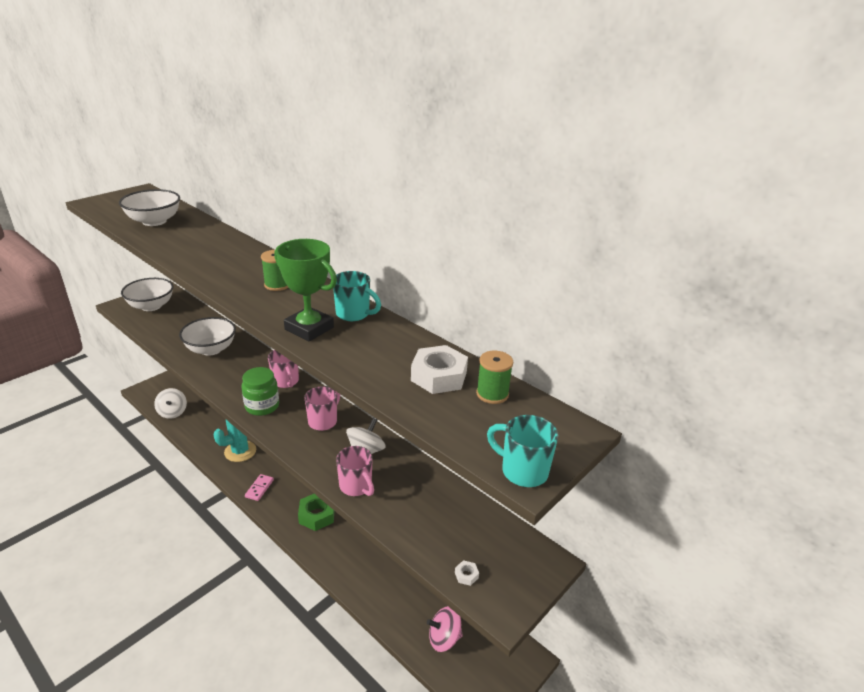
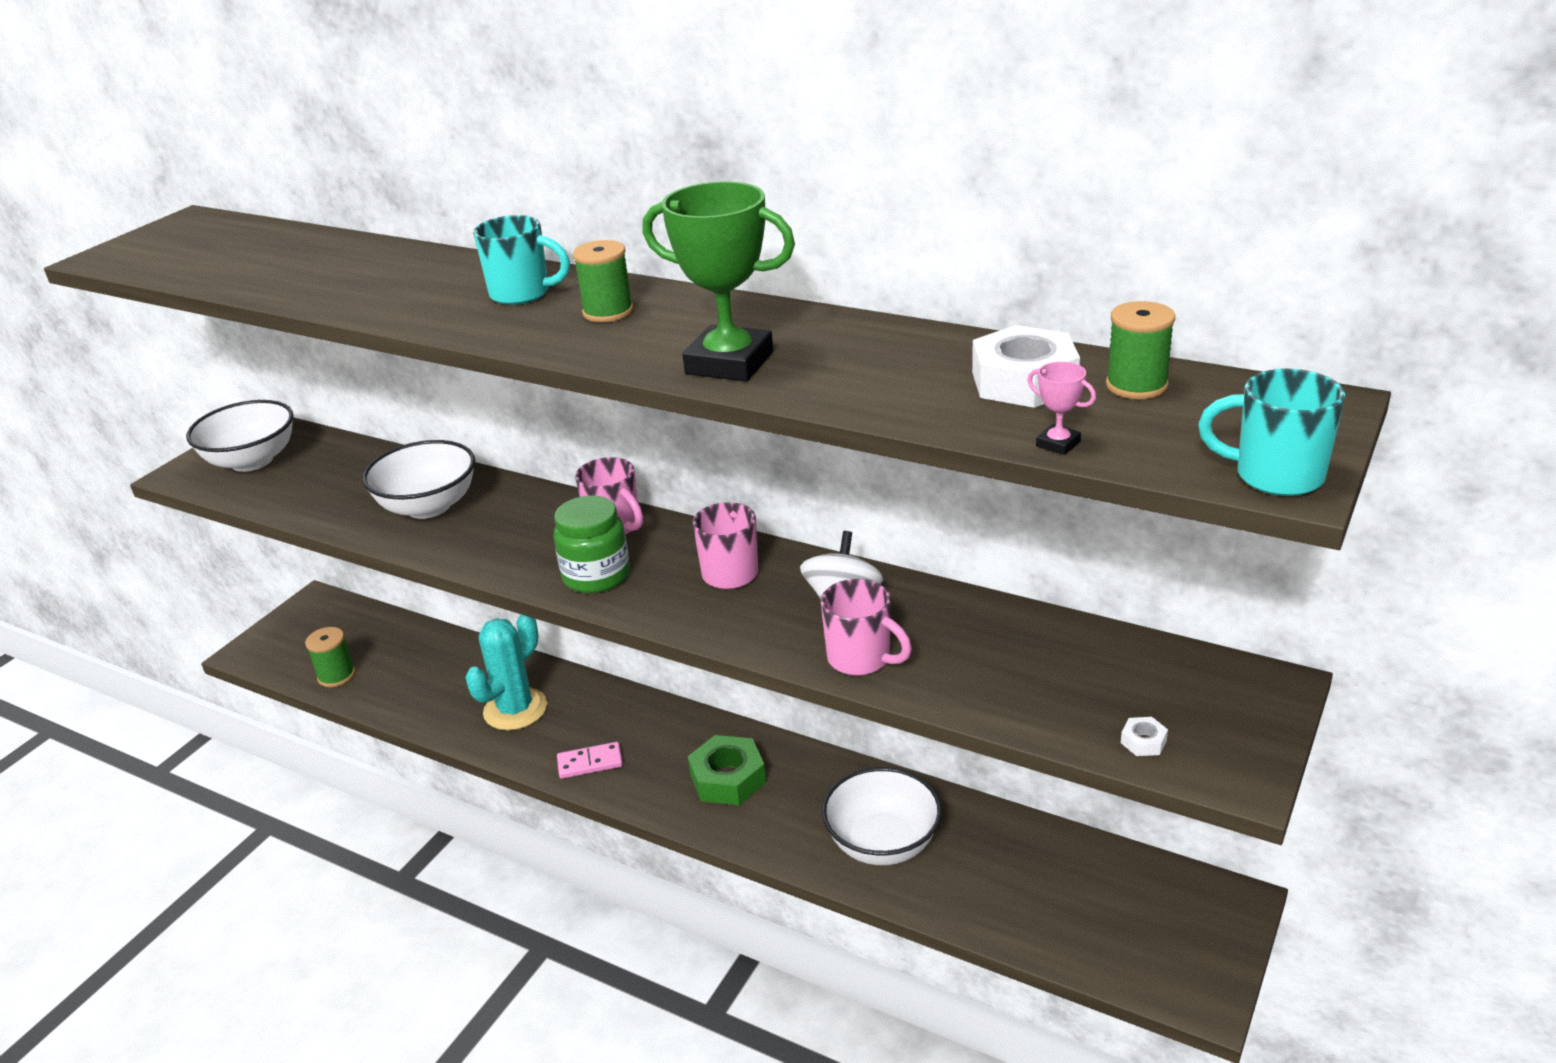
camera: 10 degrees left, 0 degrees up
white bowl [119,189,180,226] -> white bowl moved to [822,767,942,865]
white spinning top [154,388,187,419] -> green spool [305,627,355,687]
pink domino [245,474,274,501] -> pink domino turned 75 degrees clockwise [557,742,623,779]
turquoise mug [333,271,381,321] -> turquoise mug moved to [473,215,570,305]
pink spinning top [427,606,463,652] -> none
none -> pink trophy [1027,362,1096,455]

